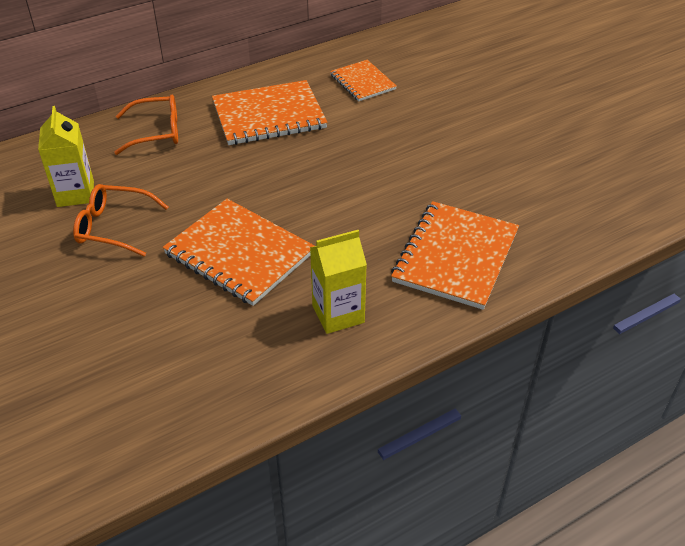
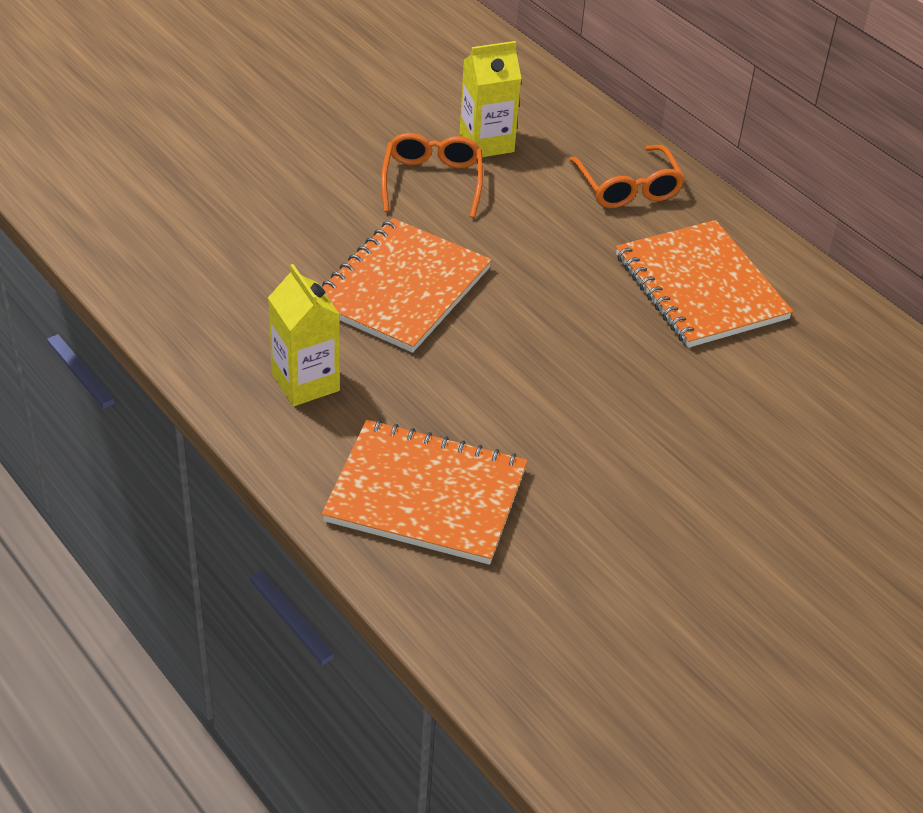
camera: 80 degrees right, 0 degrees up
orange notebook [330,60,397,101] -> none

